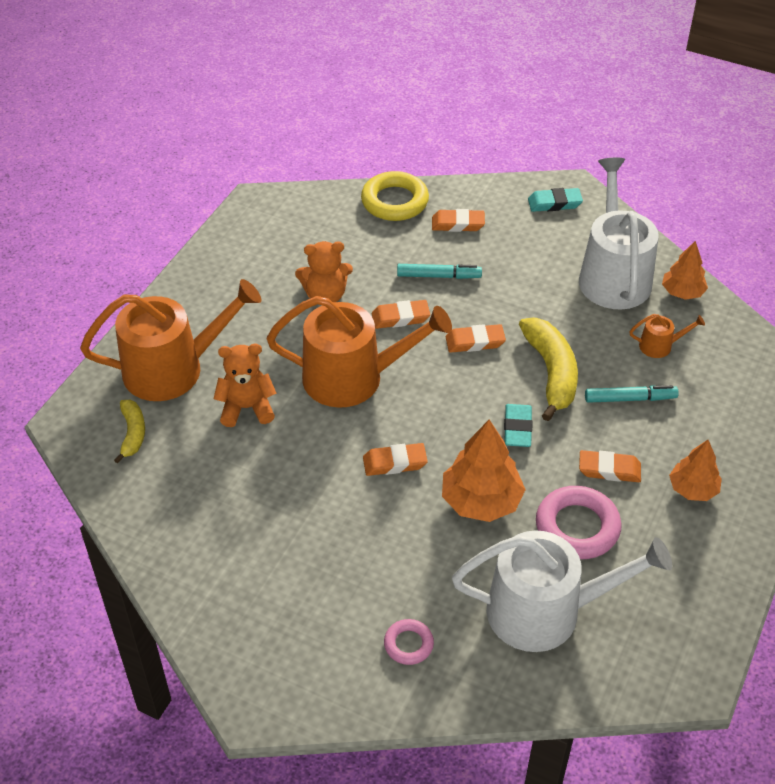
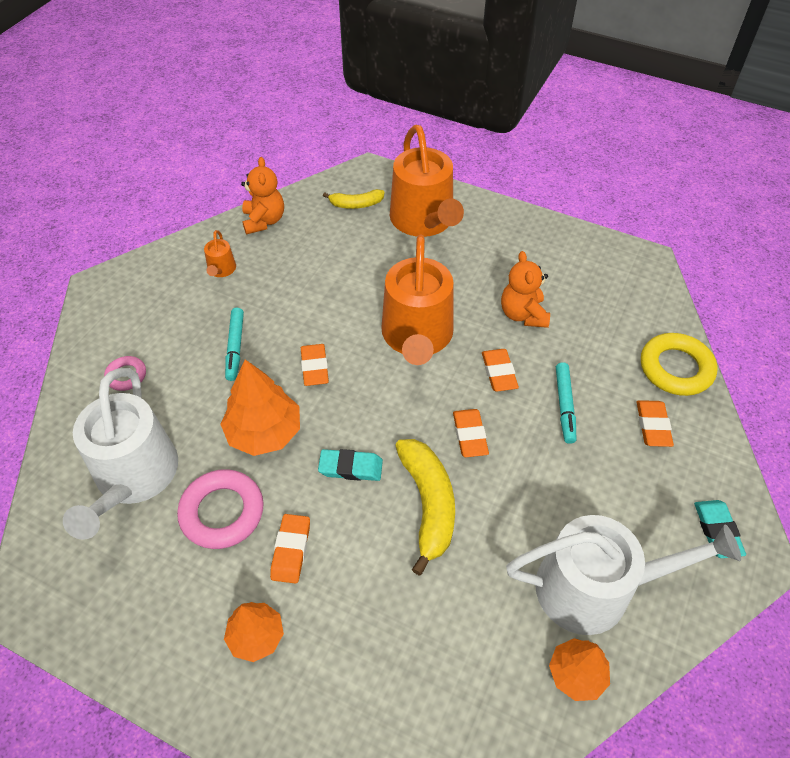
camera: 90 degrees right, 5 degrees up
orange teddy bear [214,343,276,427] -> orange teddy bear moved to [241,157,284,234]
yellow banana [519,318,578,421] -> yellow banana turned 90 degrees counterclockwise [395,439,455,575]
turquoise marker [585,385,679,403] -> turquoise marker moved to [225,308,244,381]
orange watering can [630,314,705,358] -> orange watering can moved to [204,230,236,277]

